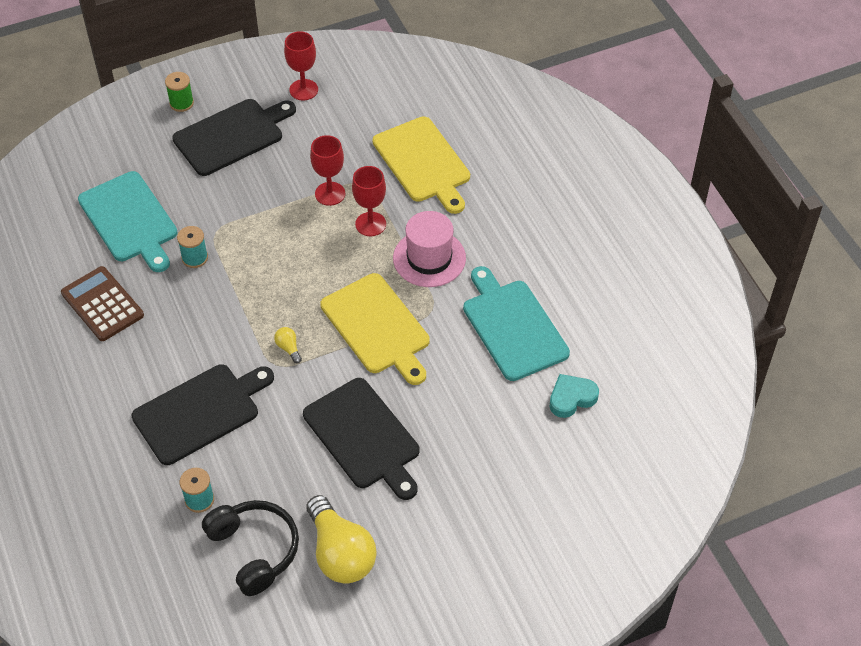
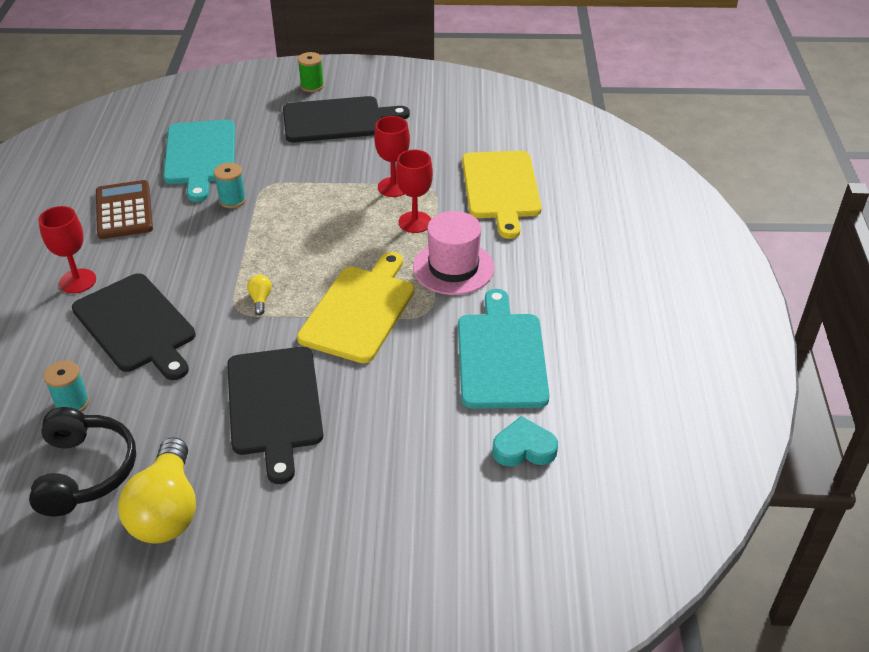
camera: 25 degrees right, 10 degrees down
black cutting board [132,364,274,465] -> black cutting board turned 60 degrees clockwise [72,273,196,380]
red goblet [284,31,318,101] -> red goblet moved to [38,206,96,293]
yellow cutting board [320,273,430,385] -> yellow cutting board turned 150 degrees counterclockwise [297,252,414,363]

